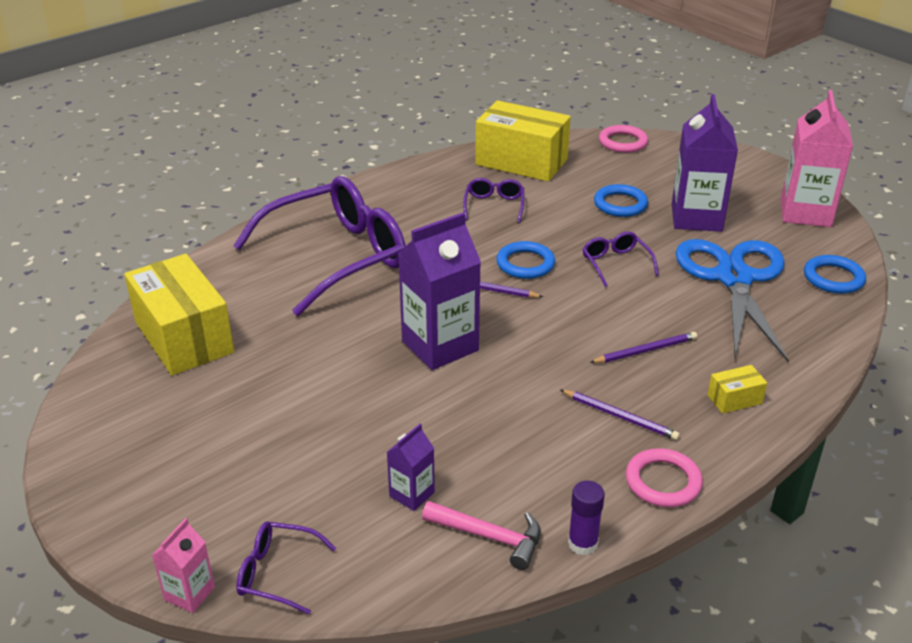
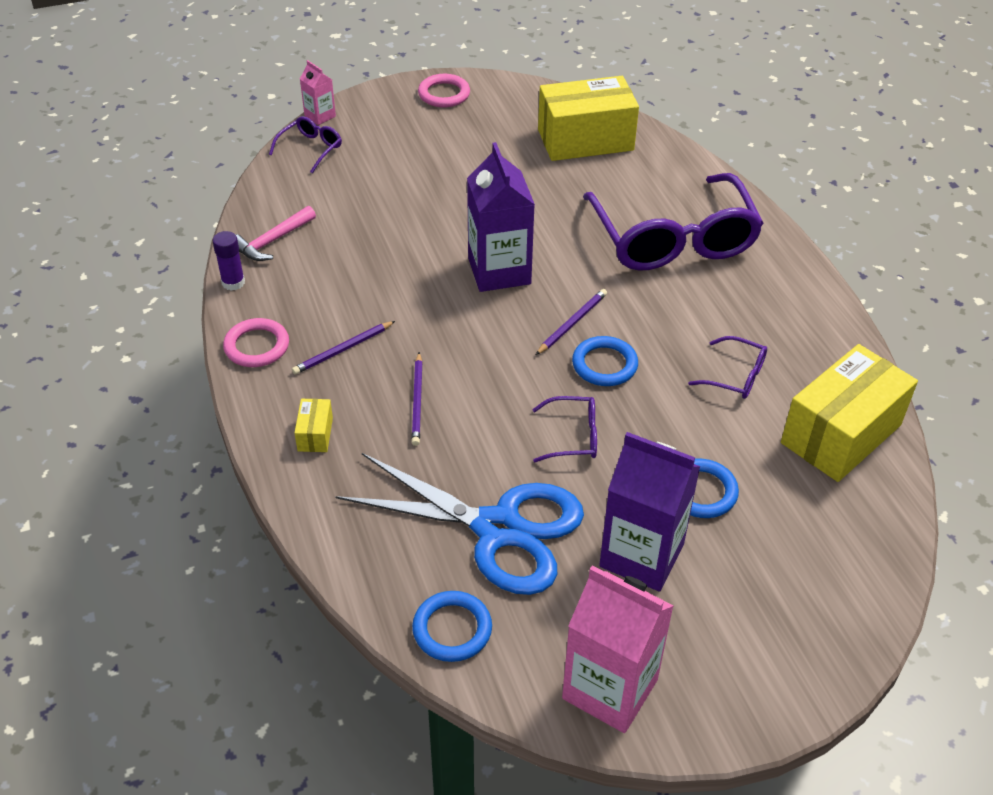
camera: 110 degrees right, 10 degrees up
purple carton [387,424,435,511] -> none
pink ring [599,125,648,153] -> pink ring moved to [418,74,470,107]

